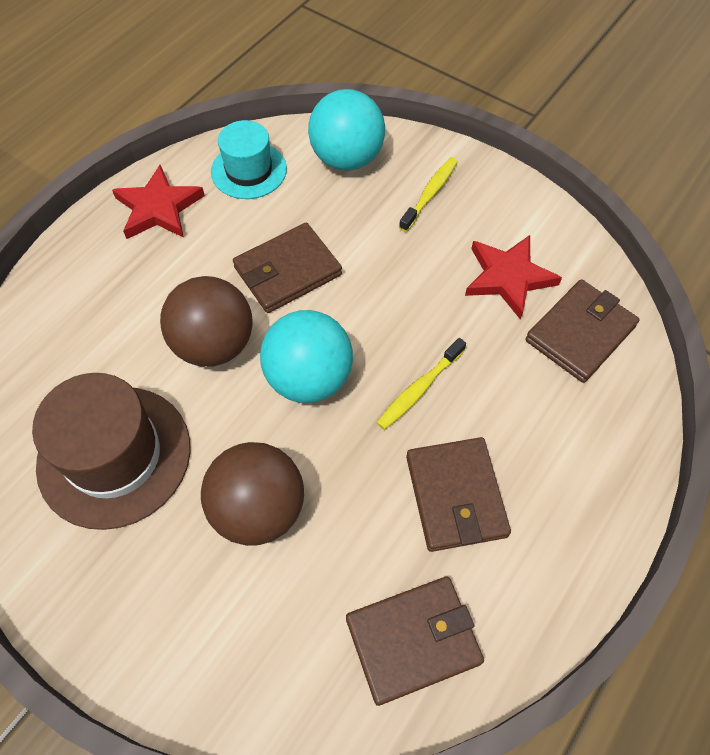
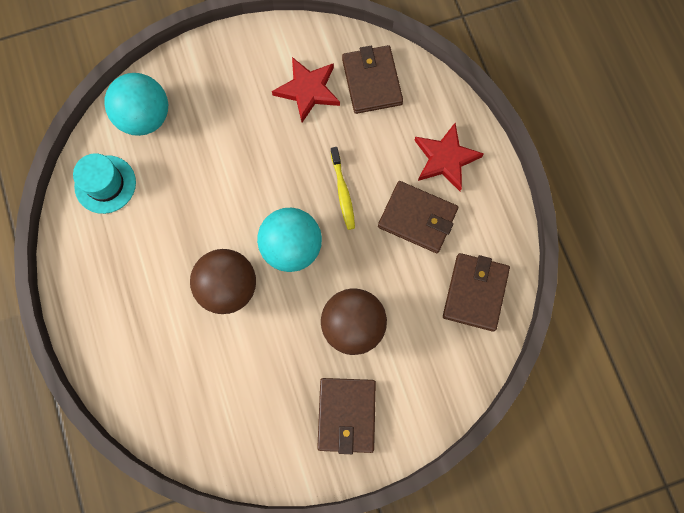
camera: 55 degrees left, 15 degrees up
brown hat [32,373,191,530] -> none
red star [112,165,205,239] -> red star moved to [414,123,484,191]
brown wallet [233,223,342,313] -> brown wallet moved to [317,378,376,454]
yellow toothbrush [399,157,458,232] -> none

